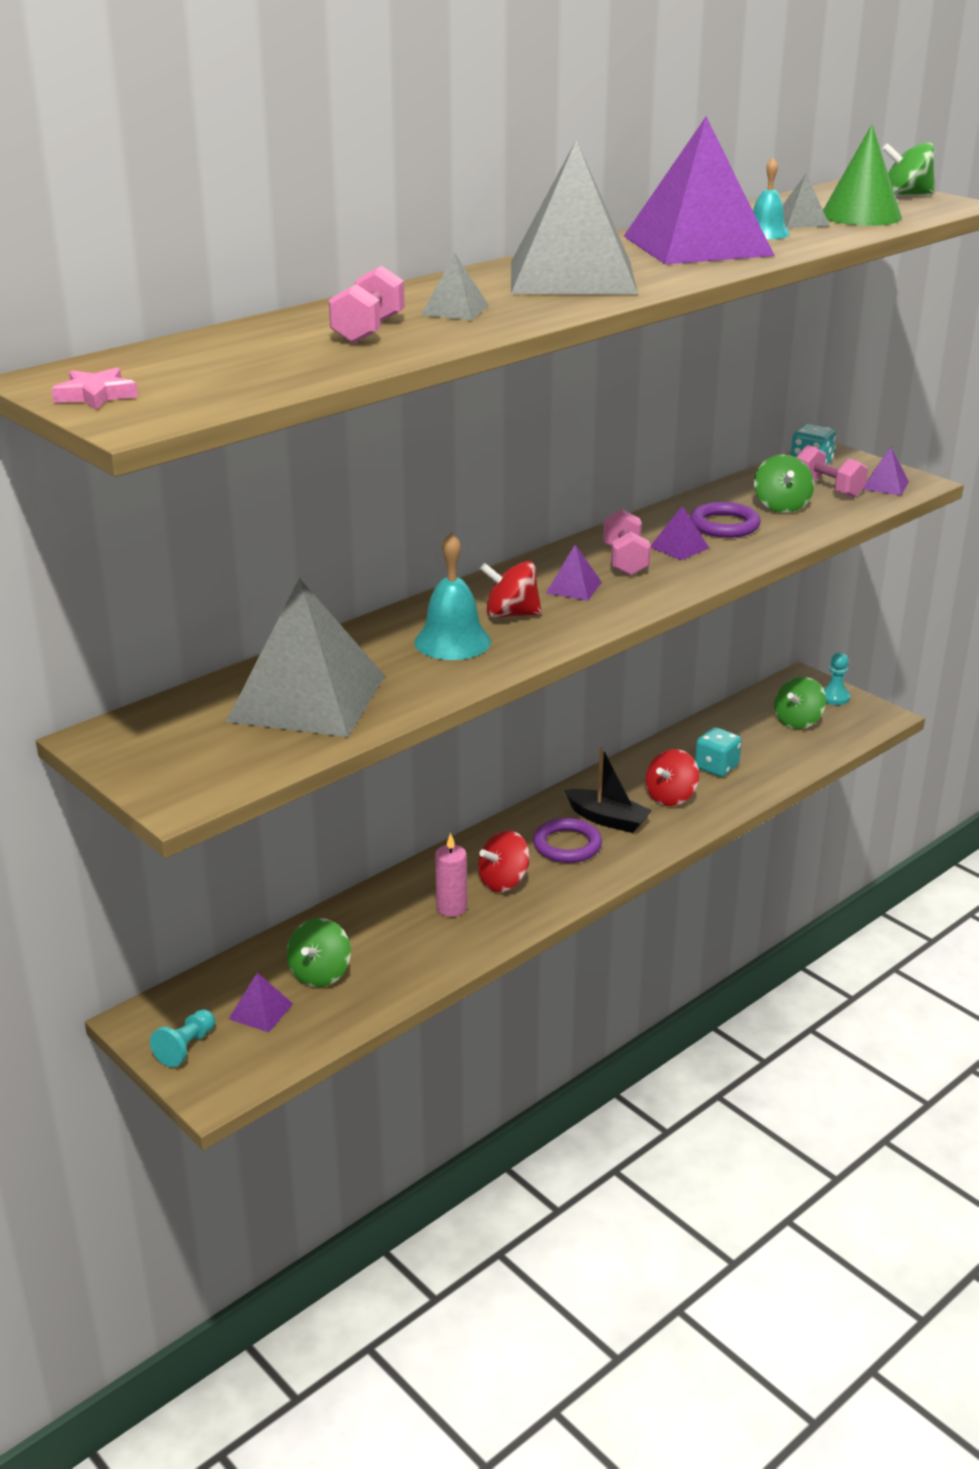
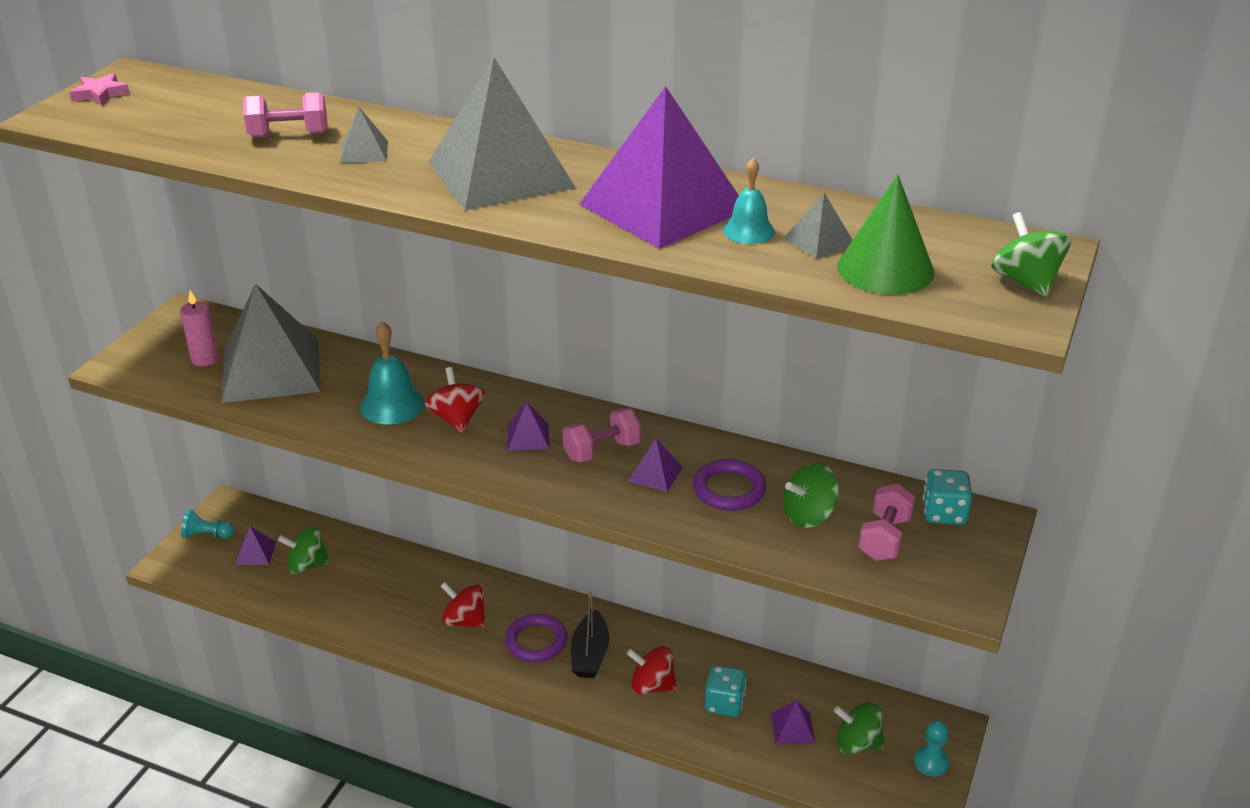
camera: 65 degrees right, 5 degrees up
pink candle [435,833,467,917] -> pink candle moved to [180,290,219,366]
purple pyramid [862,447,909,496] -> purple pyramid moved to [771,700,815,744]

